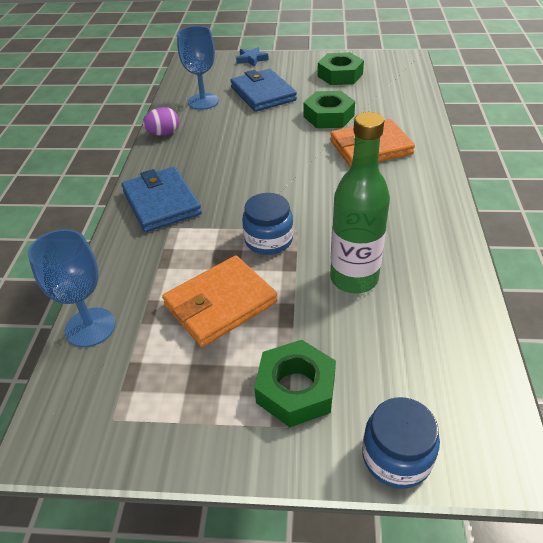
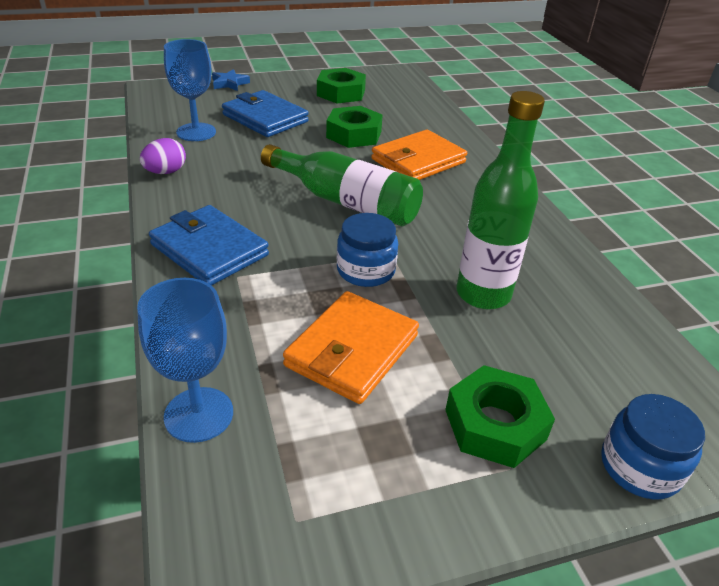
camera: 25 degrees left, 5 degrees down
none -> green bottle [261,144,423,226]

